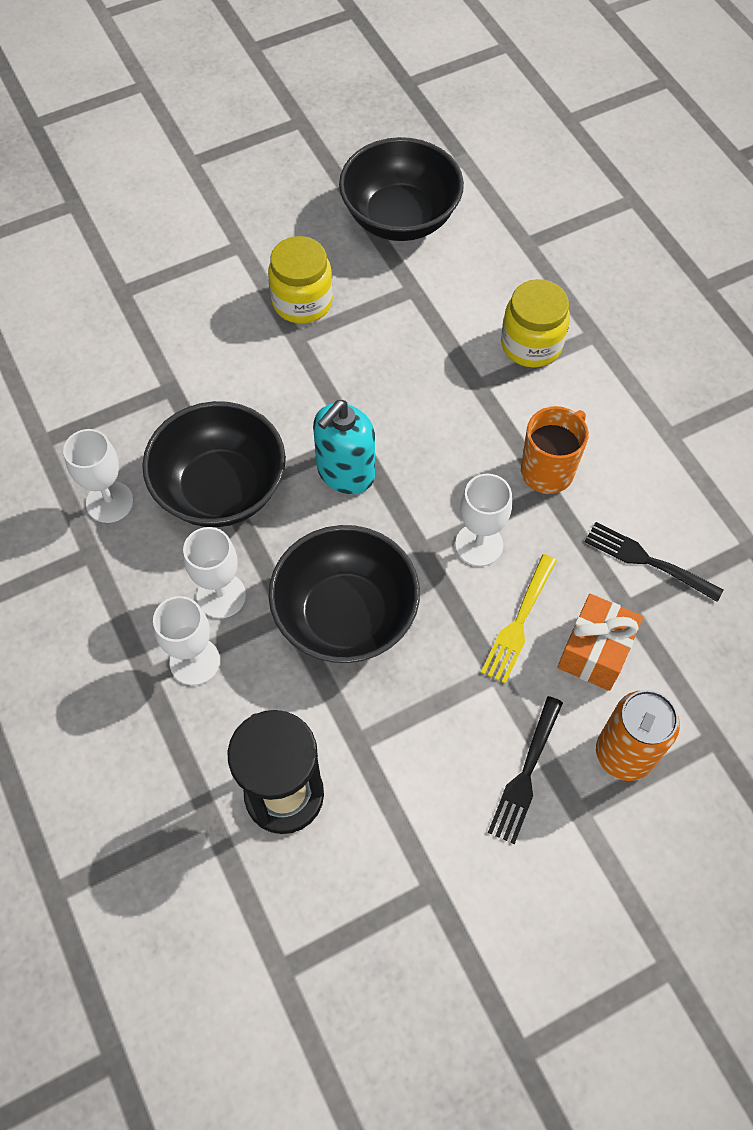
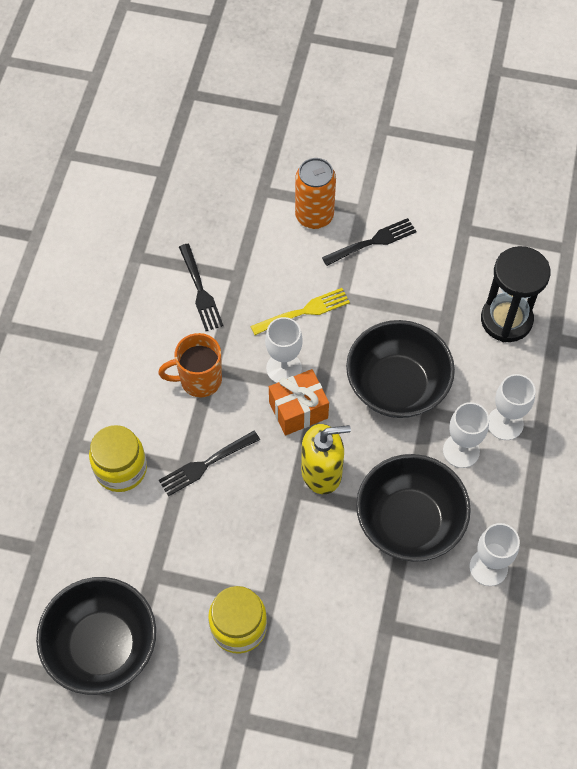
camera: 140 degrees left, 0 degrees up
turquoise soap dispenser [313,400,375,494] -> yellow soap dispenser [301,424,351,494]
orange gift [557,594,643,691] -> orange gift moved to [269,369,329,436]
none -> black fork [159,431,260,496]

